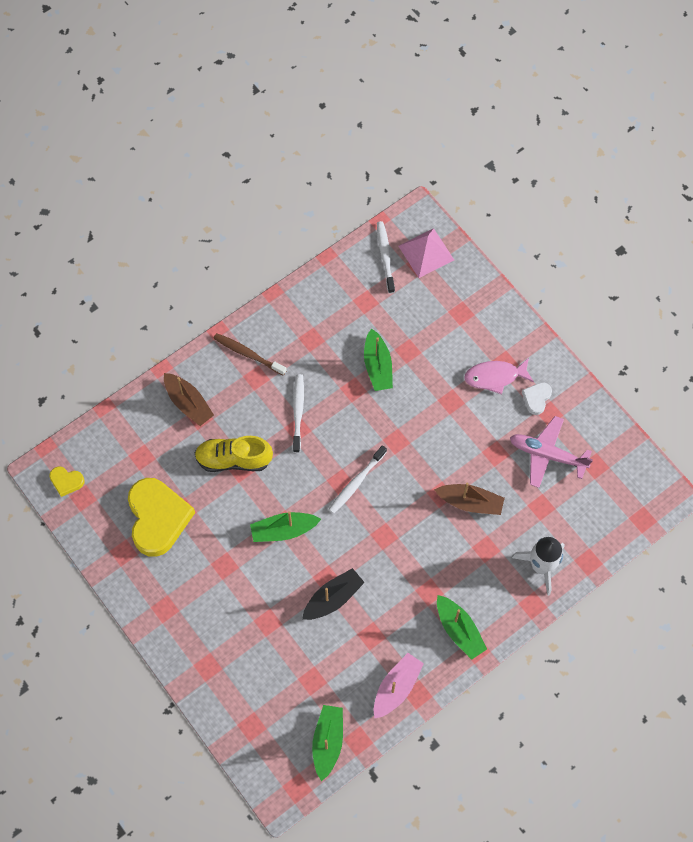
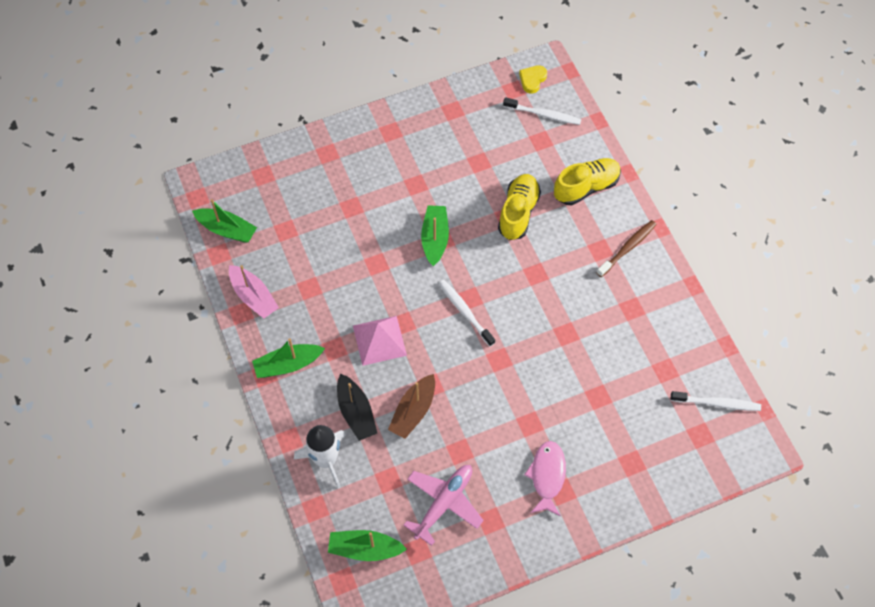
camera: 105 degrees right, 5 degrees down
yellow heart [128,478,195,557] -> none
brown boat [164,373,214,426] -> yellow shoe [554,158,621,205]
white toothbrush [293,374,304,453] -> white toothbrush moved to [503,97,582,125]
black boat [302,568,365,620] -> black boat moved to [337,373,377,441]
green boat [364,328,393,391] -> green boat moved to [328,530,407,561]
pink pyramid [399,228,454,278] -> pink pyramid moved to [353,316,407,366]
white heart [522,382,552,415] -> none

